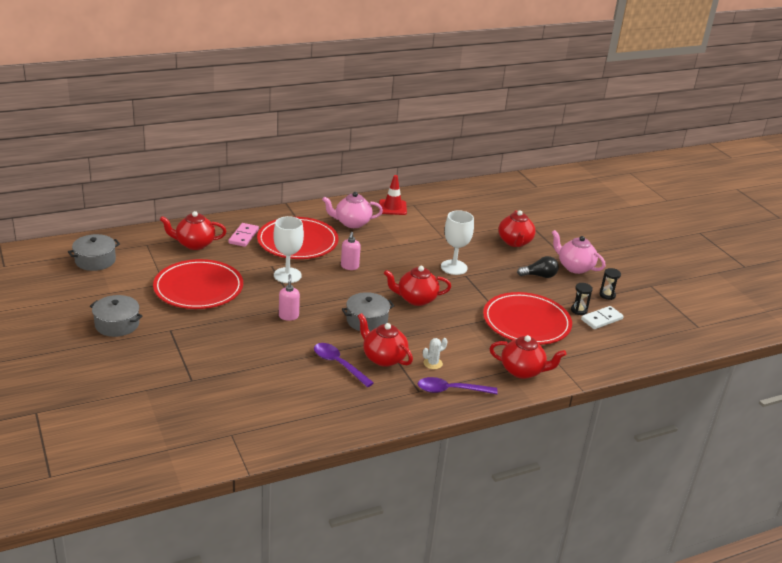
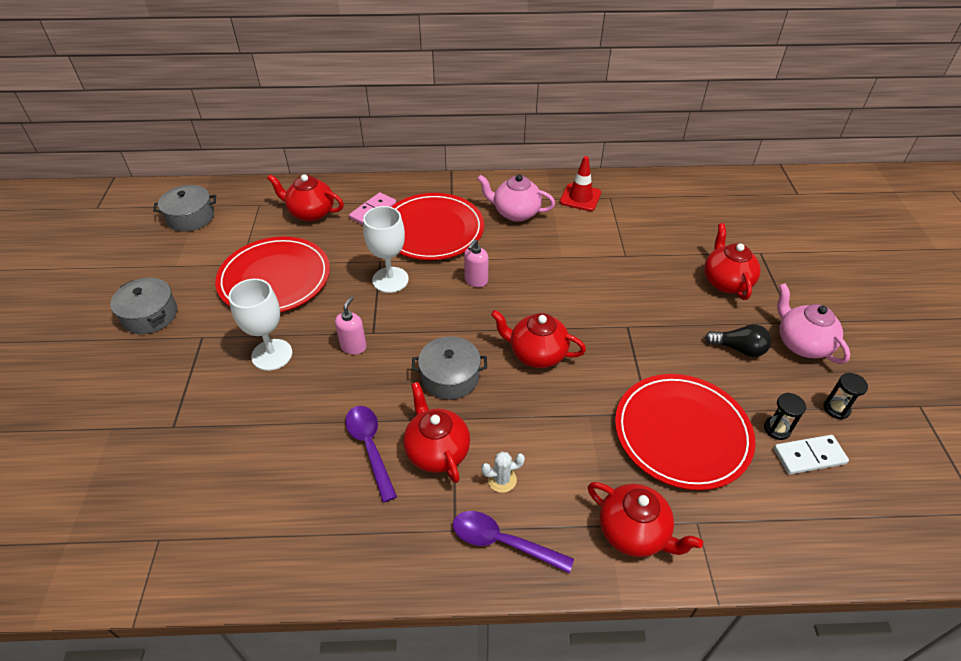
camera: 25 degrees right, 15 degrees up
white goblet [441,210,474,275] -> white goblet moved to [228,279,292,371]
red teapot [498,210,535,247] -> red teapot turned 150 degrees clockwise [704,223,761,300]

